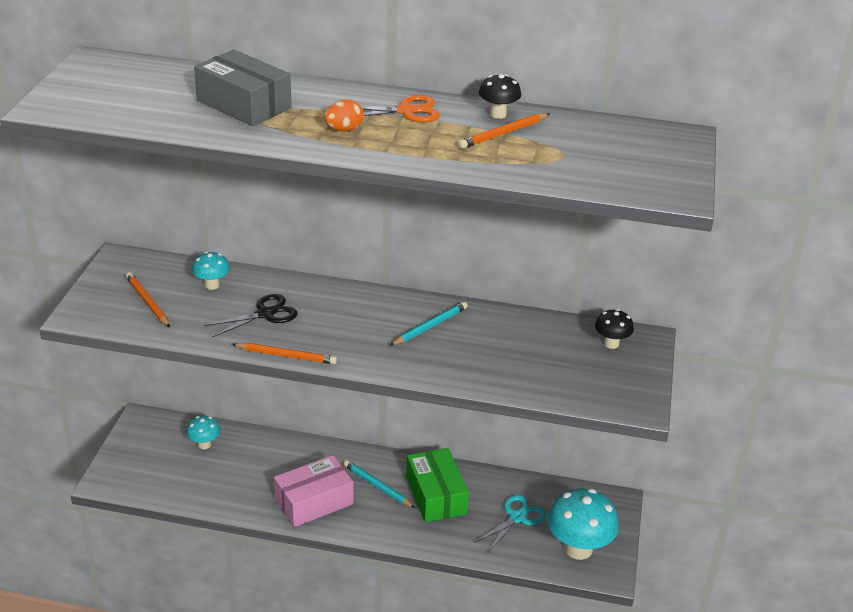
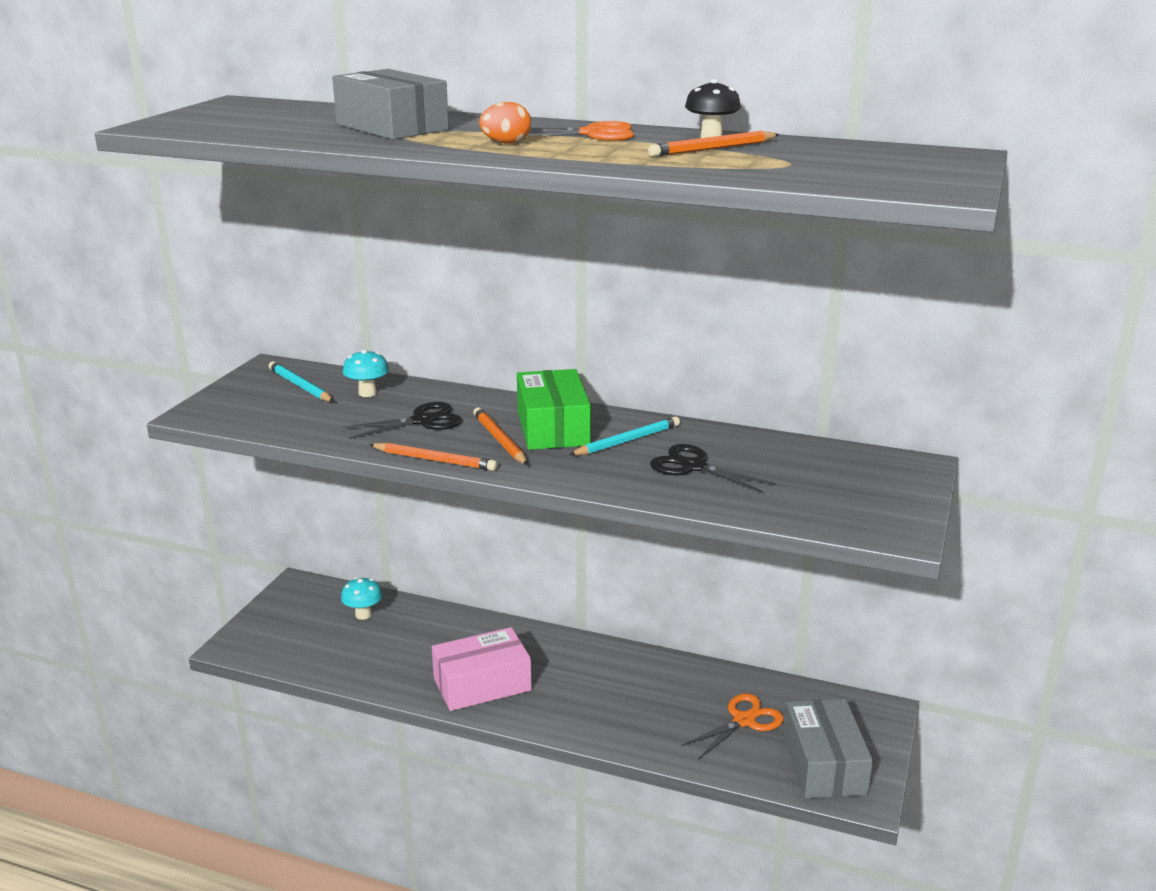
camera: 10 degrees right, 10 degrees down
orange pencil [126,272,170,327] -> orange pencil moved to [473,407,528,465]
turquoise pencil [343,460,415,508] -> turquoise pencil moved to [269,361,334,402]
green box [406,448,469,522] -> green box moved to [517,369,591,450]
turquoise scissors [474,495,546,552] -> orange scissors [682,694,784,759]
turquoise mushroom [548,488,619,560] -> grey box [783,699,873,798]
black mushroom [595,309,634,349] -> none
none -> black scissors [650,444,776,493]

